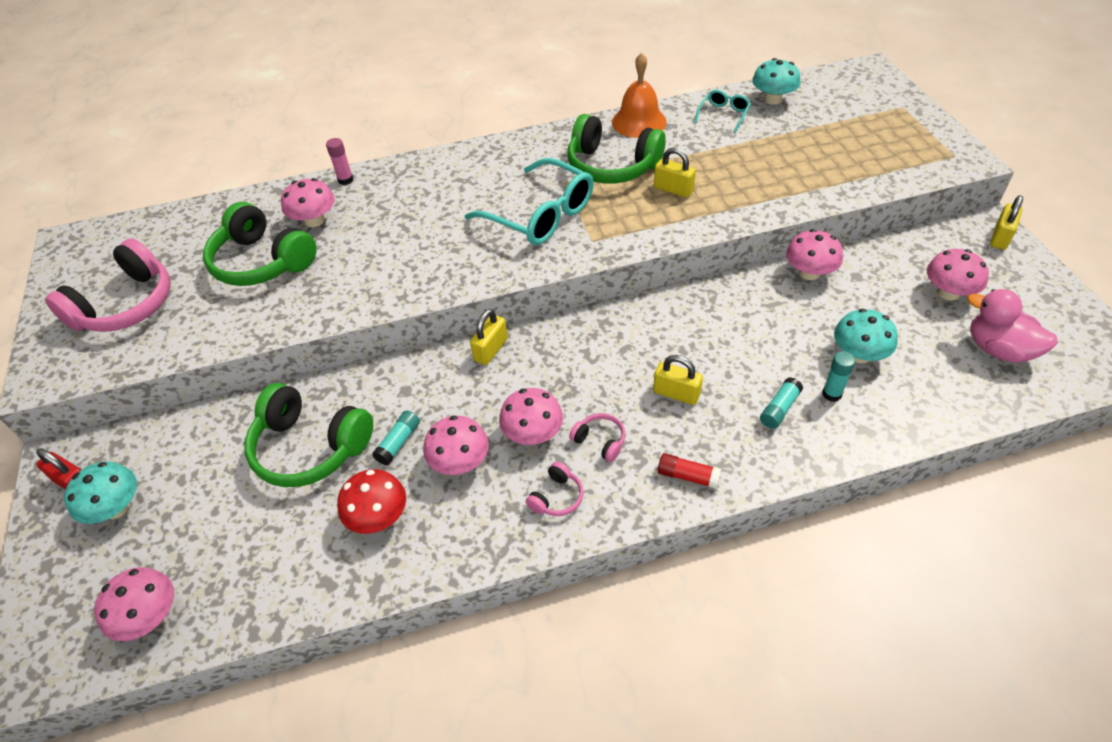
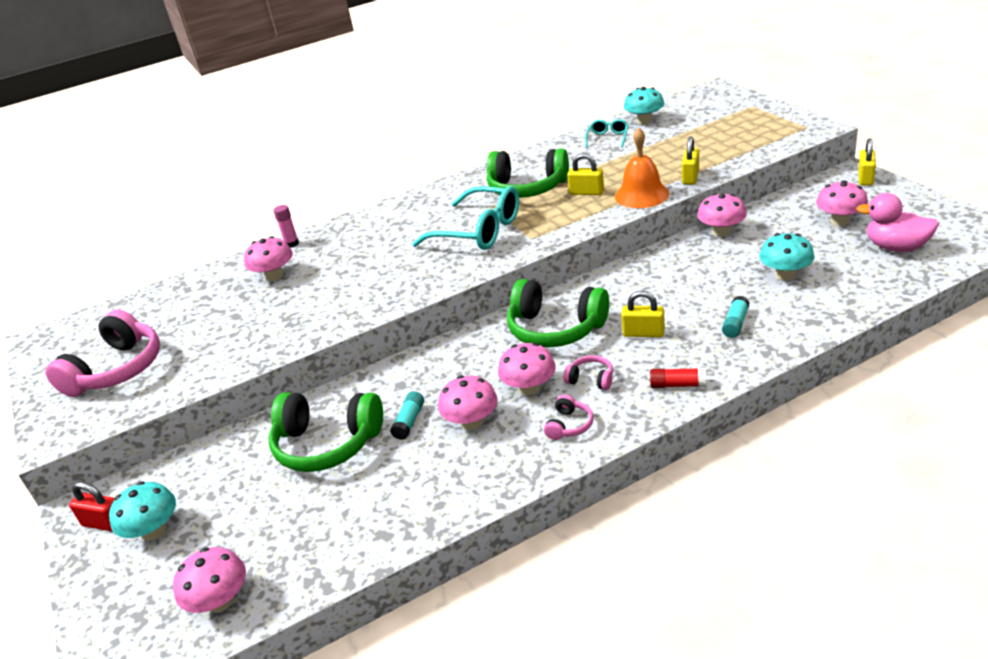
camera: 10 degrees left, 15 degrees down
green headphones [203,202,317,286] -> green headphones moved to [507,279,609,347]
red mushroom [337,469,406,534] -> none
yellow padlock [470,309,508,365] -> yellow padlock moved to [682,137,699,184]
orange bell [612,53,667,138] -> orange bell moved to [615,128,669,208]
turquoise glue stick [822,351,855,402] -> none

